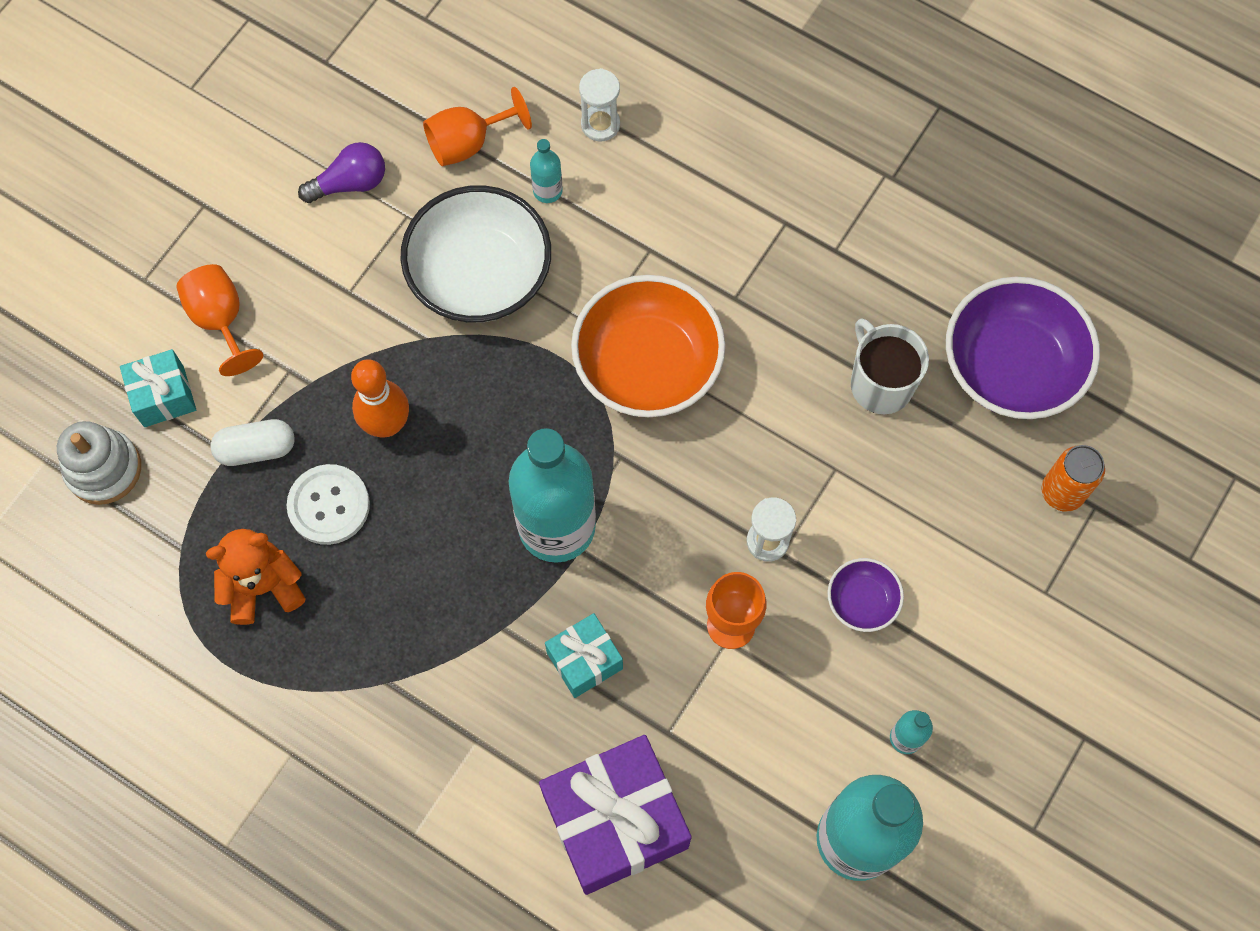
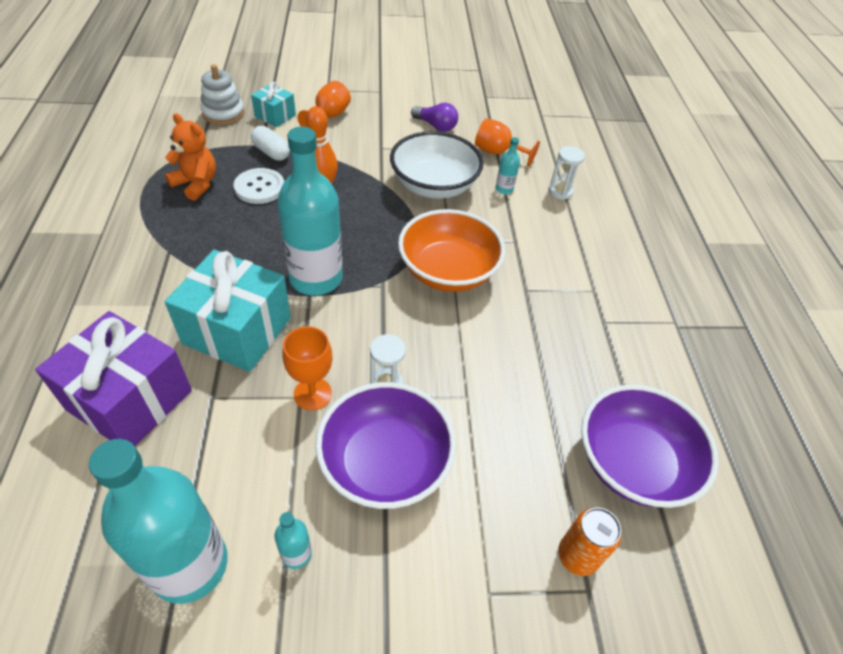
camera: 50 degrees right, 20 degrees down
turquoise gift [545,613,623,698] -> turquoise gift [165,250,291,372], size x1.92
purple bowl [827,558,904,632] -> purple bowl [315,382,456,509], size x2.09
white mug [851,318,929,414] -> none

